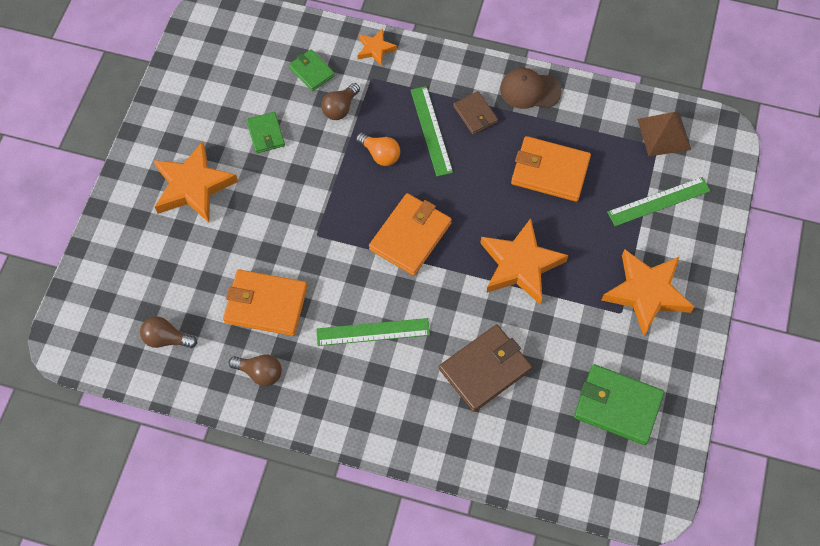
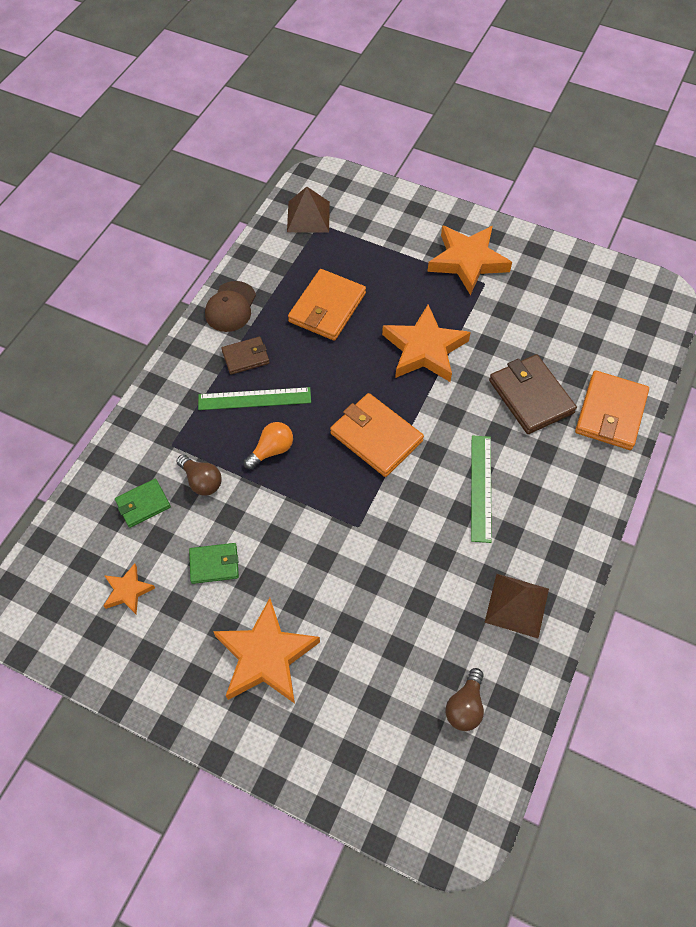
camera: 80 degrees left, 5 degrees down
orange wallet [223,269,307,336] -> orange wallet moved to [575,370,649,450]
brown light bulb [229,354,282,386] -> brown pyramid [484,574,549,638]
orange star [358,29,397,66] -> orange star moved to [103,563,155,614]
green wallet [574,364,664,445] -> none
green ruler [607,177,710,226] -> none

